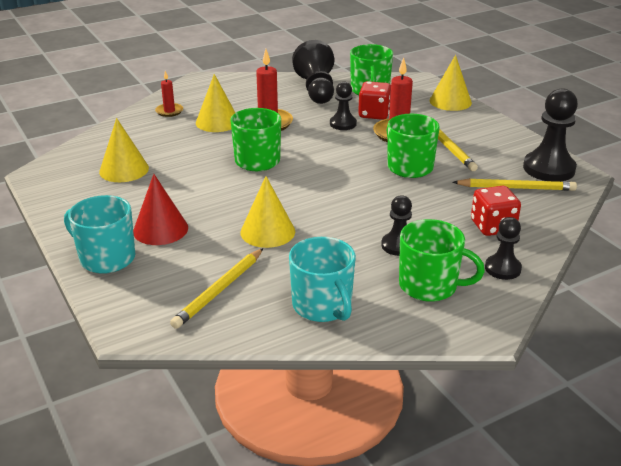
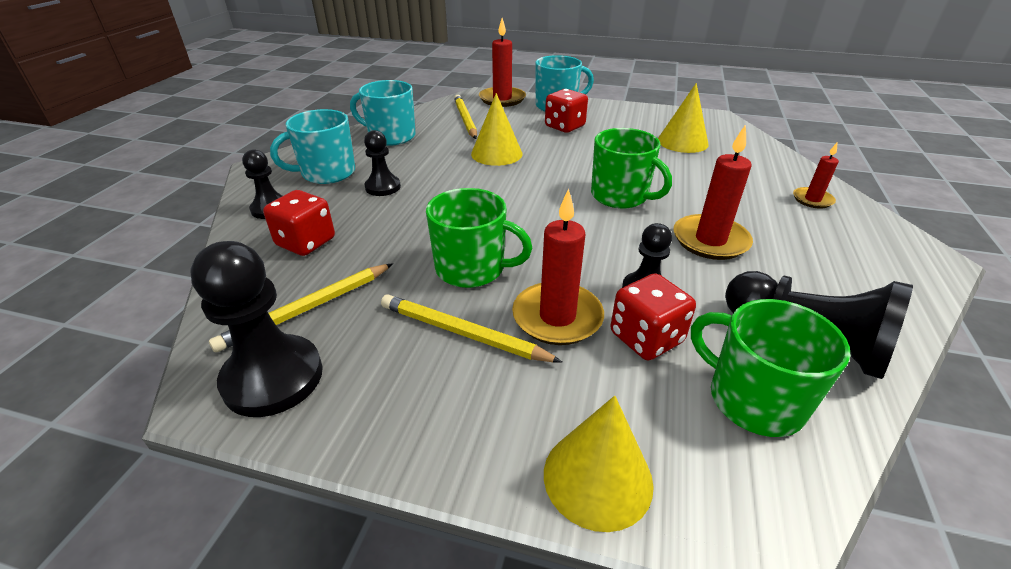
camera: 135 degrees right, 5 degrees up
red cone [133,174,188,245] -> red dice [545,89,588,133]
yellow cone [196,74,235,132] -> none
green mug [399,219,485,302] -> turquoise mug [270,109,355,184]
none -> red candle [479,18,526,107]

